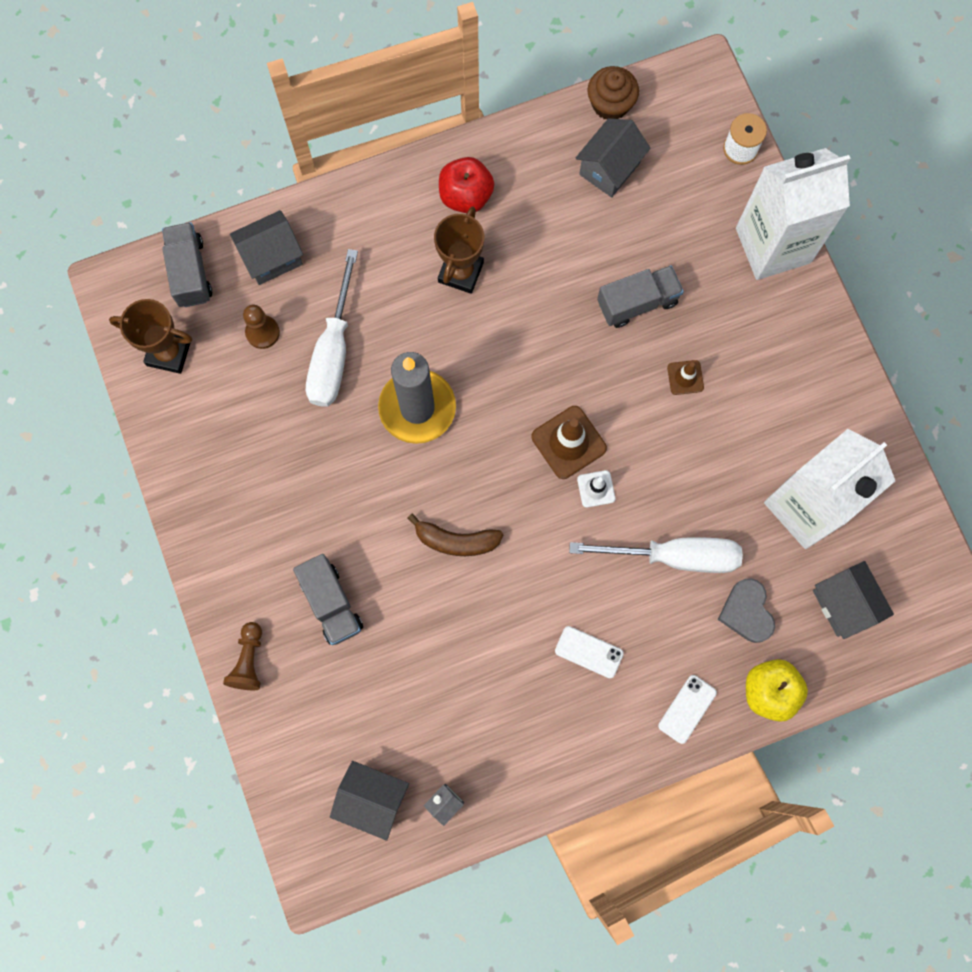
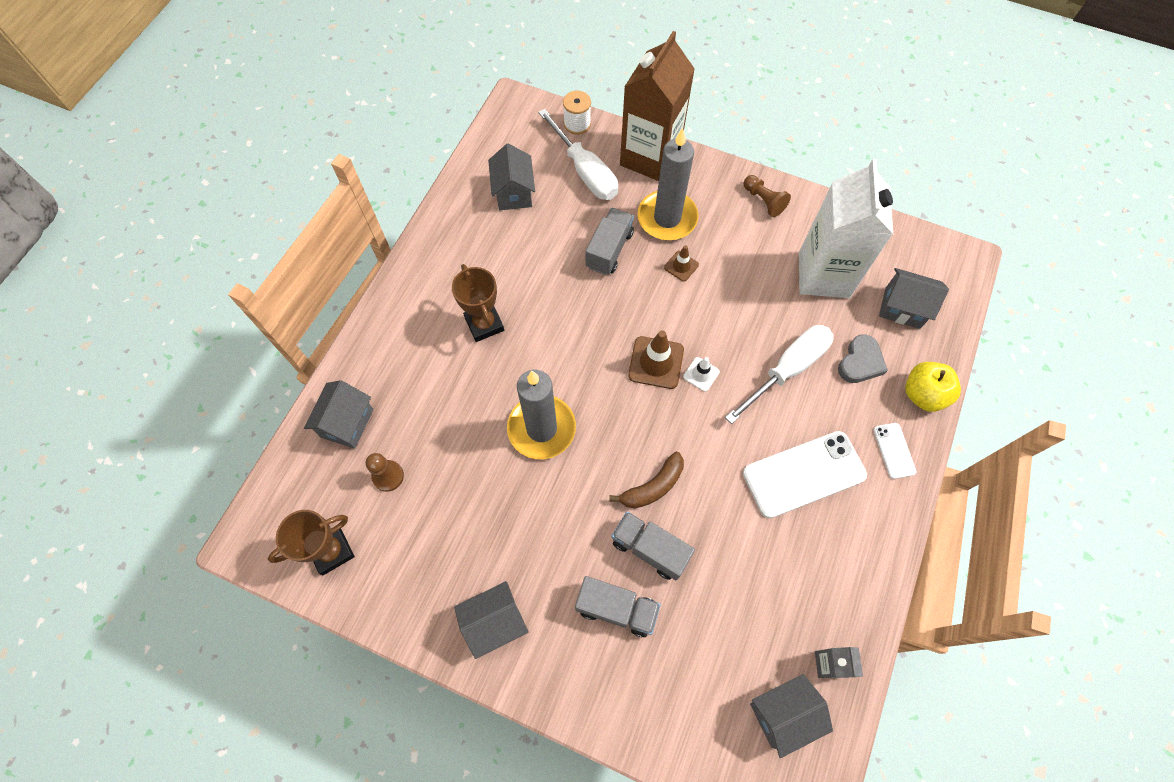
camera: 45 degrees left, 10 degrees down
grey truck [162,222,212,307] -> grey truck moved to [612,511,695,580]
brown pawn [223,622,262,690] -> brown pawn moved to [743,175,791,217]
white screwdriver [306,249,358,407] -> white screwdriver moved to [538,109,618,200]
red apple [439,157,494,213] -> none
white phone [555,626,624,678] -> white phone [743,431,867,518], size x2.05
brown cupcake [587,66,639,119] -> none
grey heart [718,578,775,643] -> grey heart turned 90 degrees counterclockwise [838,334,888,383]
white carton [736,148,851,280] -> brown carton [620,31,695,181]
none -> grey house [454,581,529,659]
none -> grey candle [637,128,699,240]

